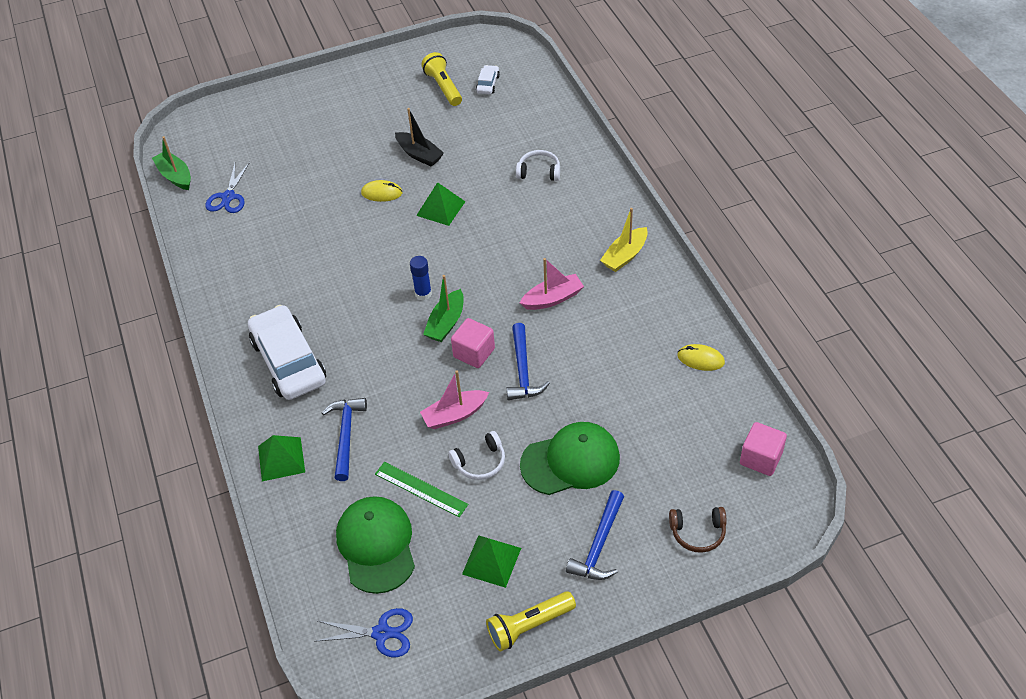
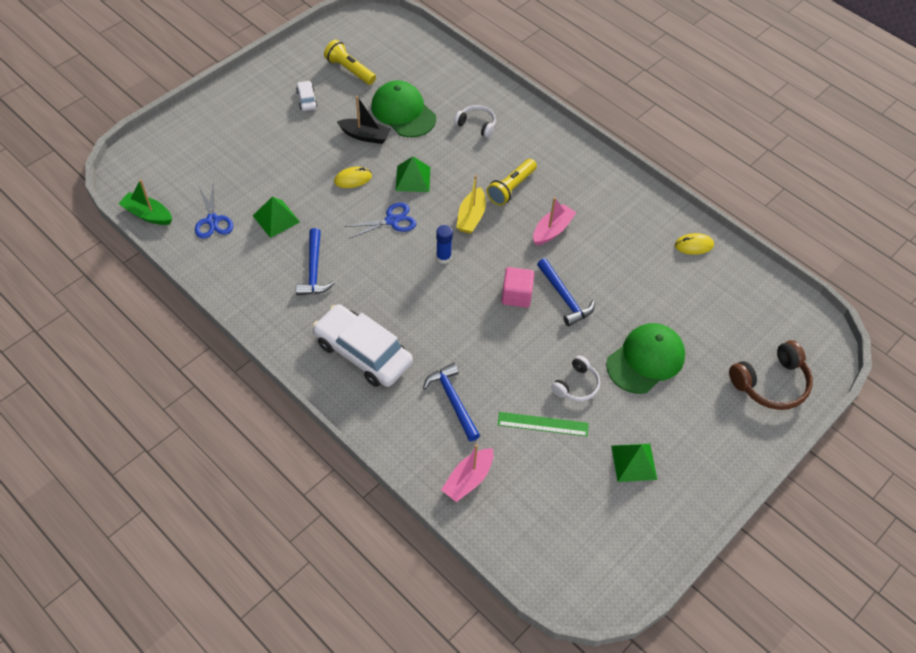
camera: 30 degrees left, 5 degrees up
green pyramid [258,435,305,481] -> green pyramid moved to [253,197,300,238]
blue scissors [314,608,413,657] -> blue scissors moved to [344,202,416,239]
green cap [336,496,415,594] -> green cap moved to [371,81,436,137]
pink boat [420,370,489,429] -> pink boat moved to [441,444,493,502]
green boat [423,275,464,342] -> none
white car [476,65,500,94] -> white car moved to [296,81,317,111]
yellow flashlight [486,591,576,652] -> yellow flashlight moved to [487,159,537,206]
white headphones [516,150,560,181] -> white headphones turned 45 degrees clockwise [454,105,496,138]
blue hammer [566,490,624,580] -> blue hammer moved to [296,228,335,295]
yellow boat [600,208,648,272] -> yellow boat moved to [456,175,486,234]
brown headphones [669,507,726,553] -> brown headphones [729,340,813,410], size x1.64
pink cube [740,422,787,476] -> none

